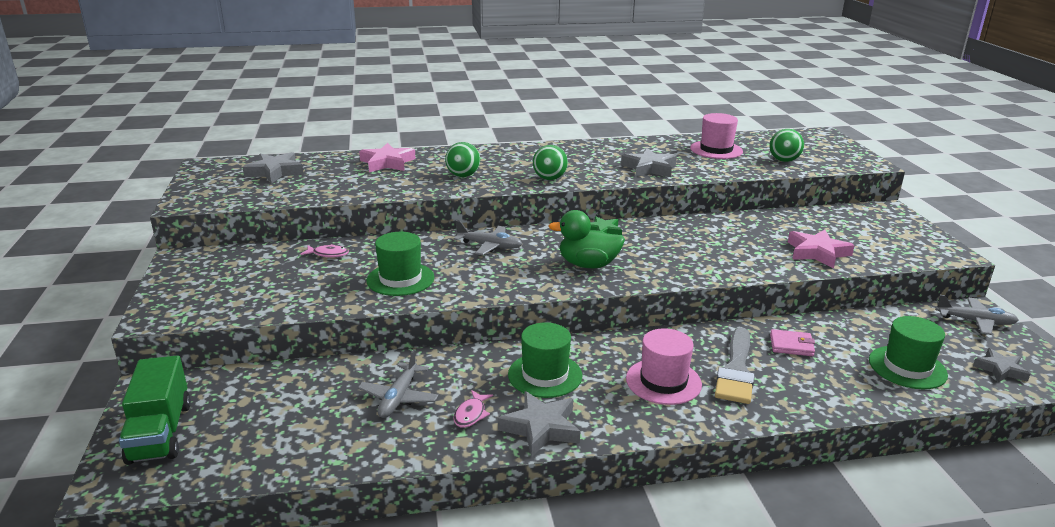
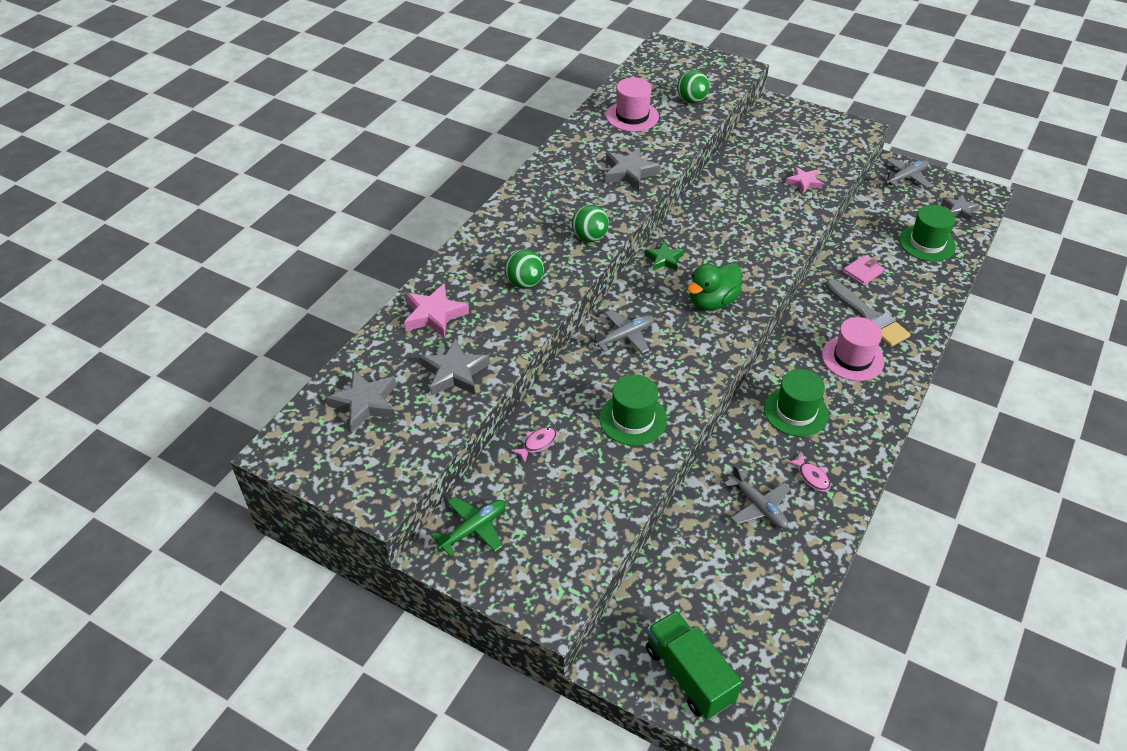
camera: 50 degrees left, 20 degrees up
green truck [119,355,191,465] -> green truck turned 150 degrees counterclockwise [646,611,742,719]
grey star [498,391,581,457] -> grey star moved to [420,338,490,396]
pink star [788,230,855,269] -> pink star [785,167,823,194], size x0.66
none -> green plane [431,497,506,556]

